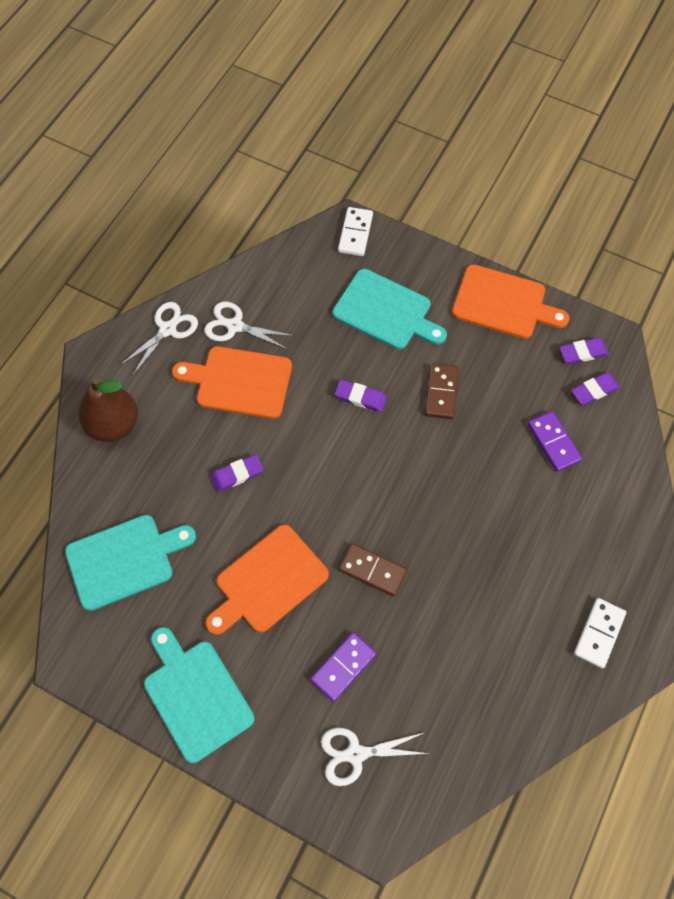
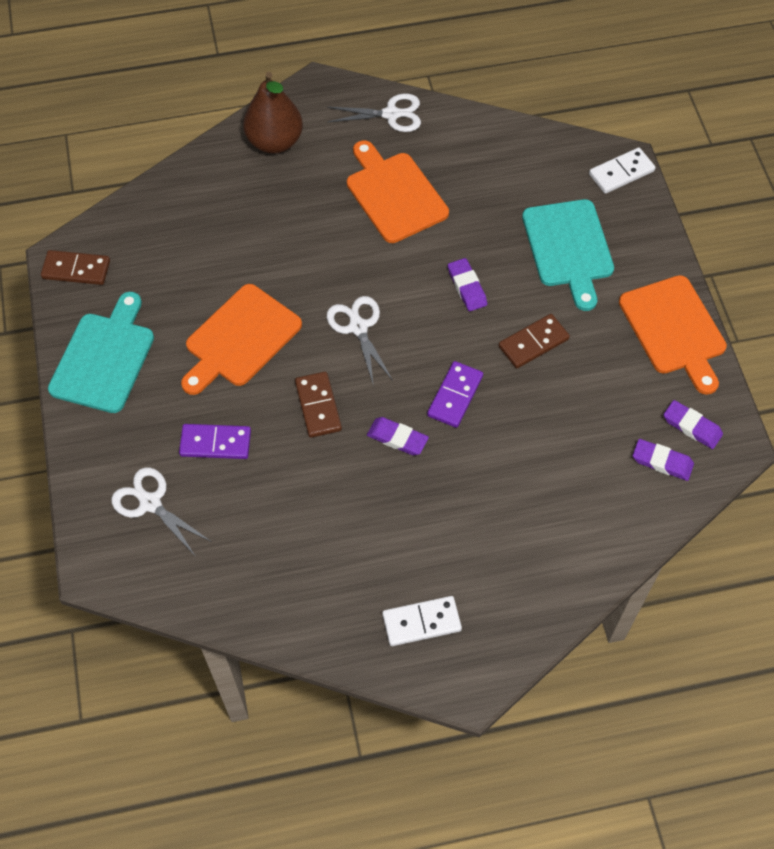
camera: 50 degrees right, 5 degrees down
turquoise cutting board [65,515,196,611] -> none
white scissors [204,302,294,350] -> white scissors moved to [327,296,393,387]
orange cutting board [206,525,329,635] -> orange cutting board turned 60 degrees counterclockwise [181,284,302,395]
purple eraser [210,454,264,492] -> purple eraser moved to [367,417,429,455]
purple domino [528,411,582,472] -> purple domino moved to [427,361,483,428]
none -> brown domino [41,250,110,285]

